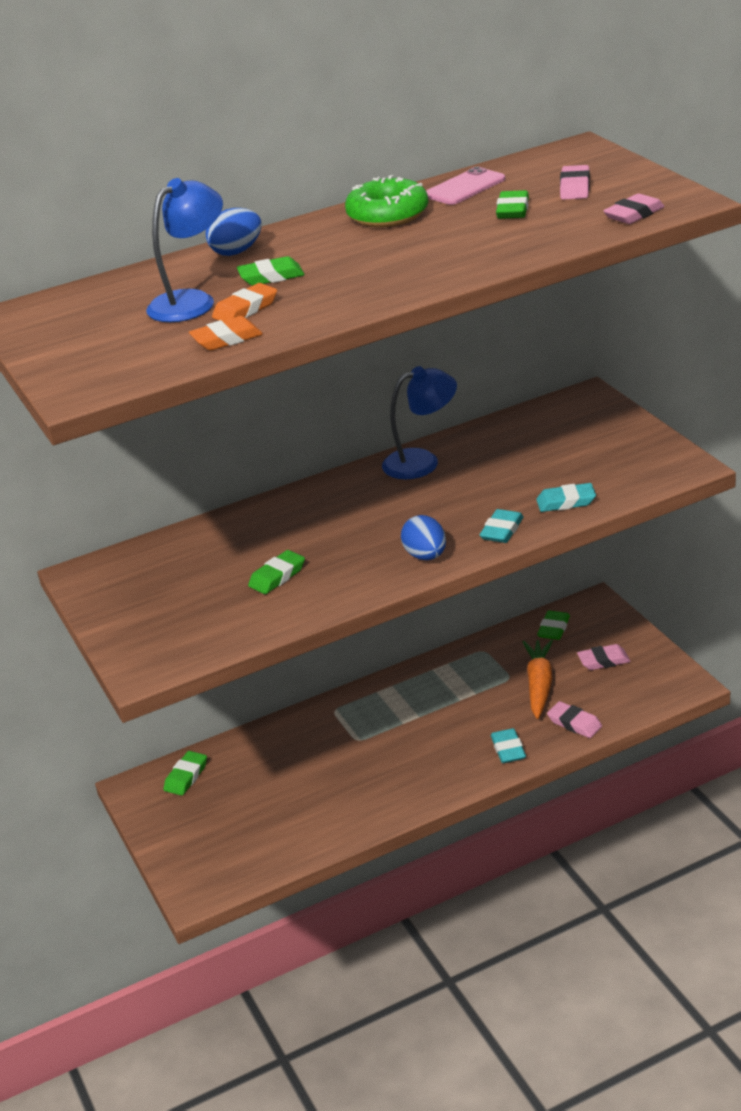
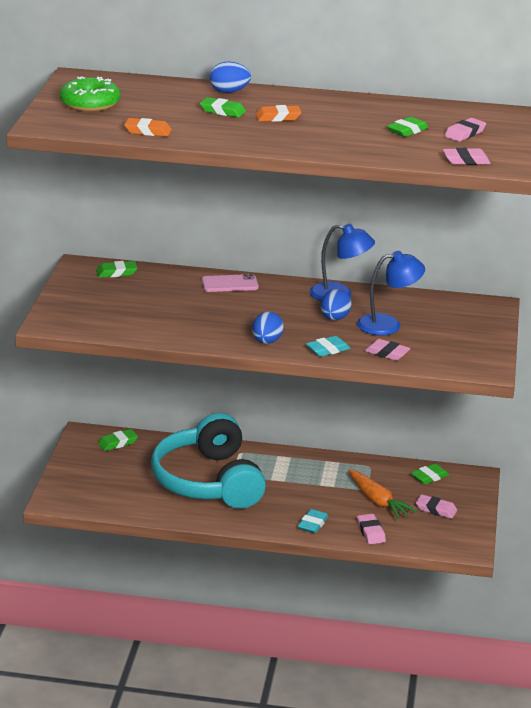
camera: 30 degrees right, 5 degrees down
blue lamp [146,178,223,322] -> blue lamp moved to [357,251,425,335]
orange eraser [212,283,277,321] -> orange eraser moved to [256,105,302,122]
green eraser [248,550,305,594] -> green eraser moved to [96,261,137,278]
green donut [345,175,428,227] -> green donut moved to [60,76,120,112]
pink phone [426,167,505,205] -> pink phone moved to [202,274,259,292]
orange carrot [523,639,553,719] -> orange carrot turned 105 degrees clockwise [348,469,417,519]
turquoise eraser [536,483,596,512] -> pink eraser [364,339,411,361]
none -> turquoise headphones [151,413,266,509]
none -> blue egg [321,289,352,320]

